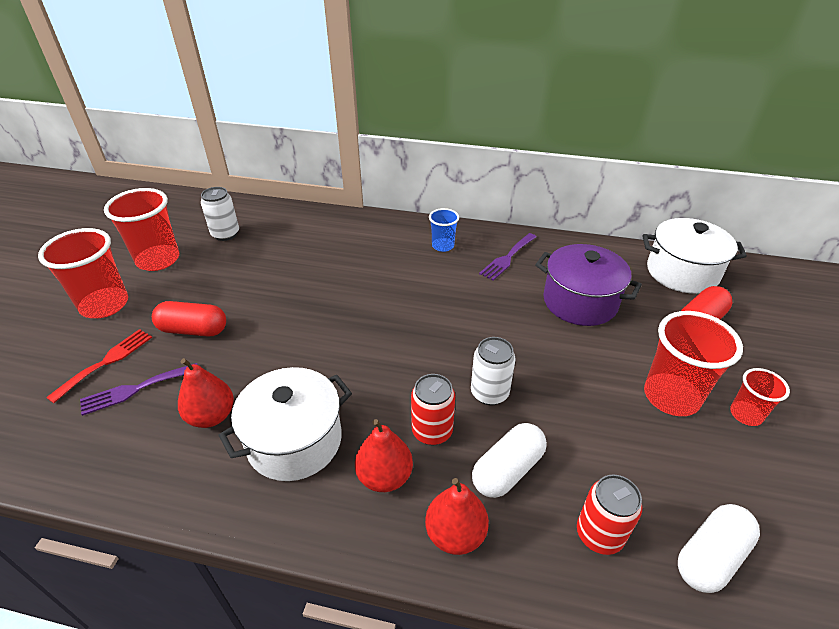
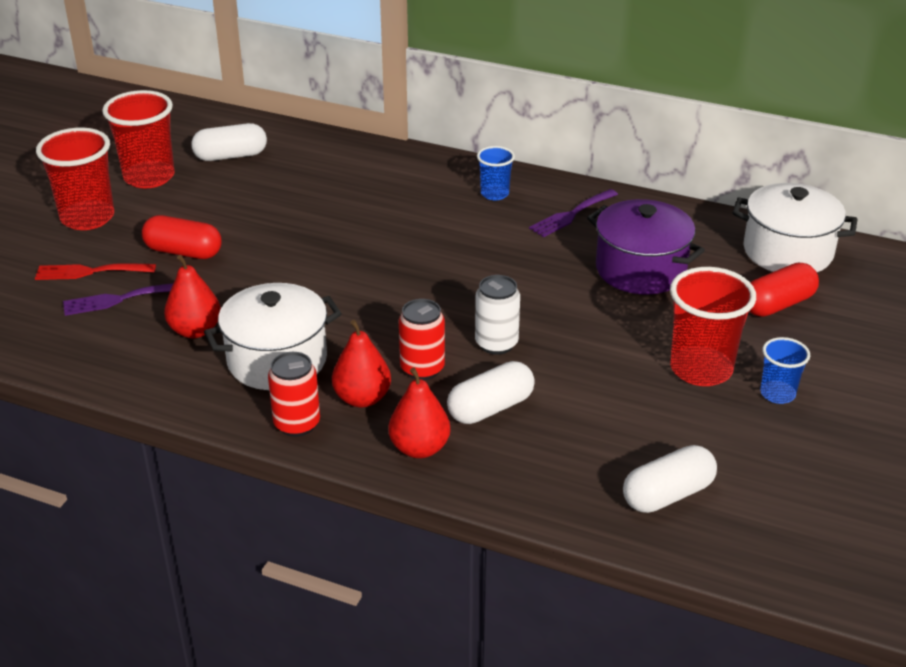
camera: 10 degrees right, 5 degrees down
red fork [46,329,152,403] -> red fork turned 135 degrees counterclockwise [35,263,156,280]
white can [201,187,239,241] -> white capsule [191,123,267,161]
red can [577,474,642,555] -> red can moved to [268,352,320,437]
red cup [730,368,790,426] -> blue cup [760,337,810,404]

